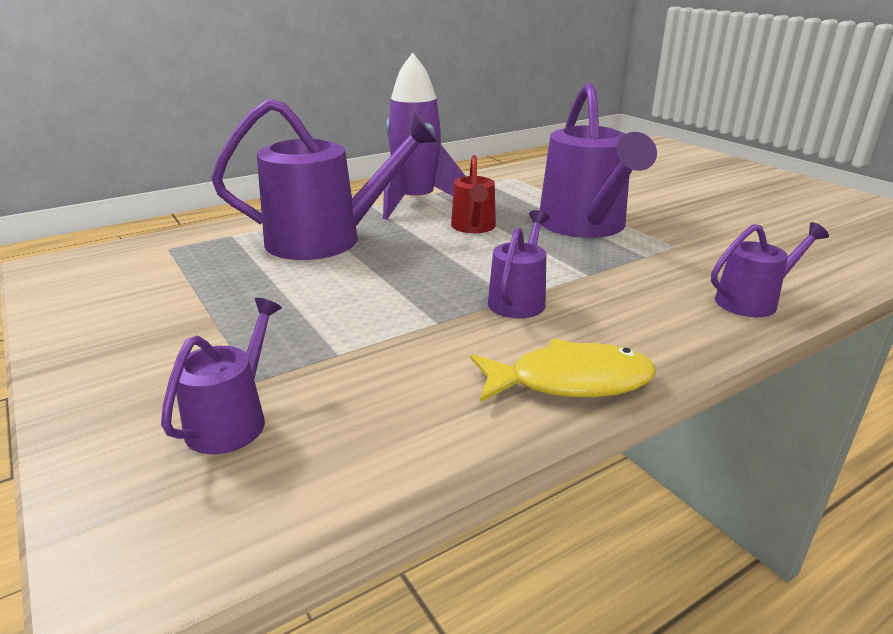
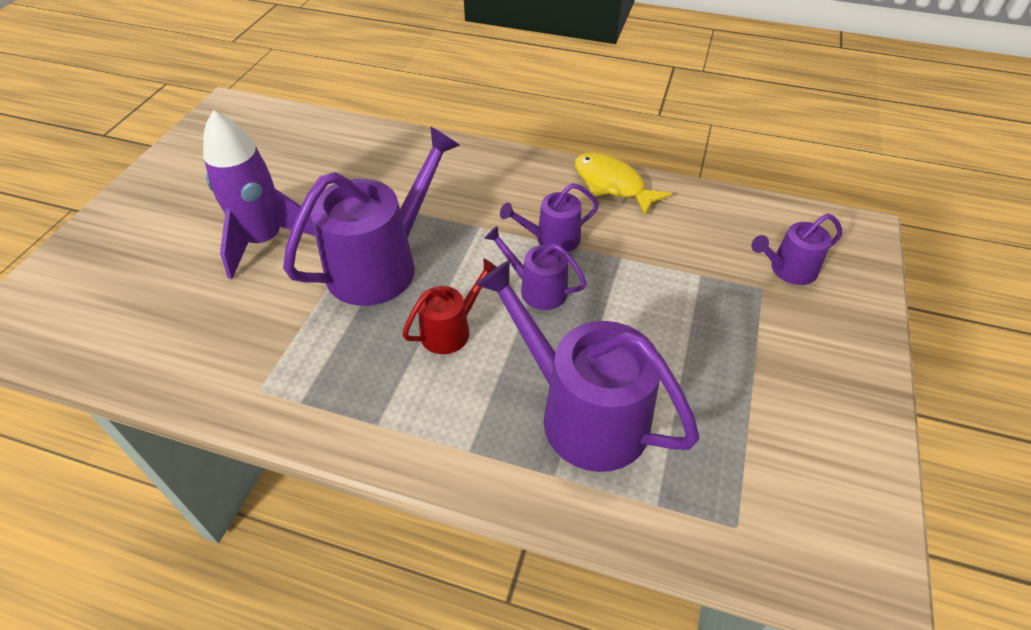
camera: 130 degrees left, 20 degrees up
purple rocket [383,52,466,220] -> purple rocket moved to [203,110,315,279]
purple watering can [711,222,829,317] -> purple watering can moved to [484,226,587,310]

